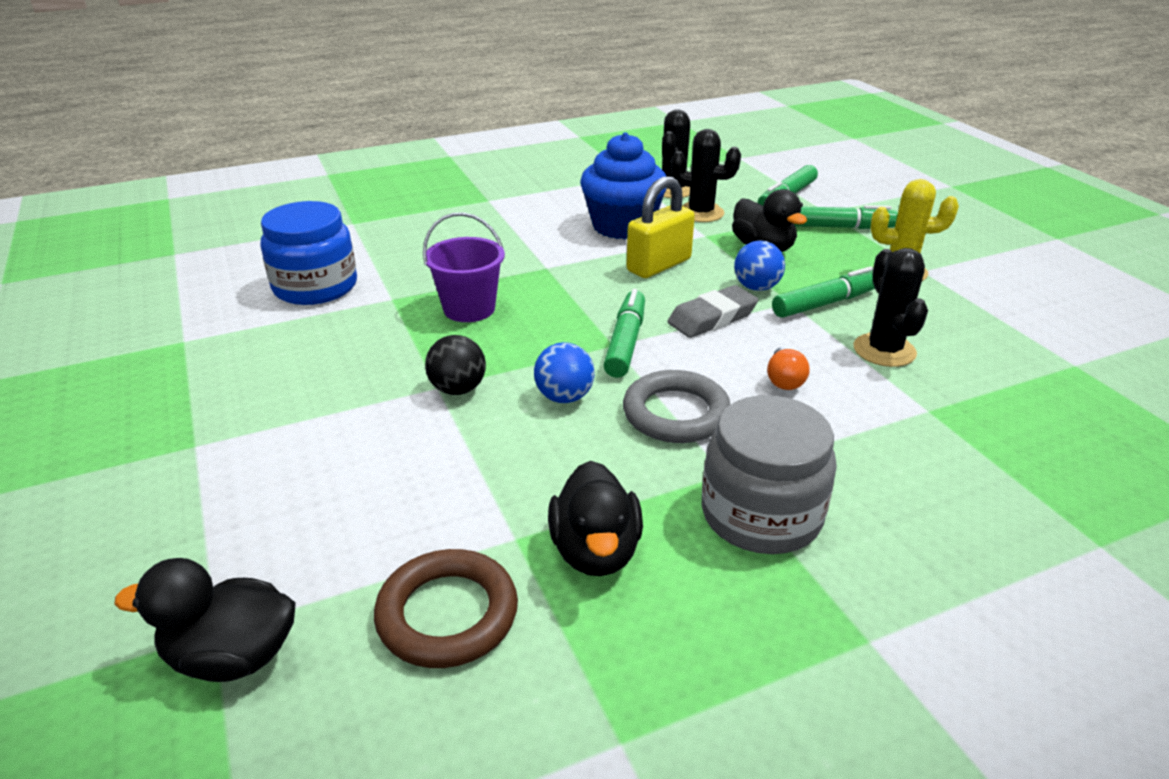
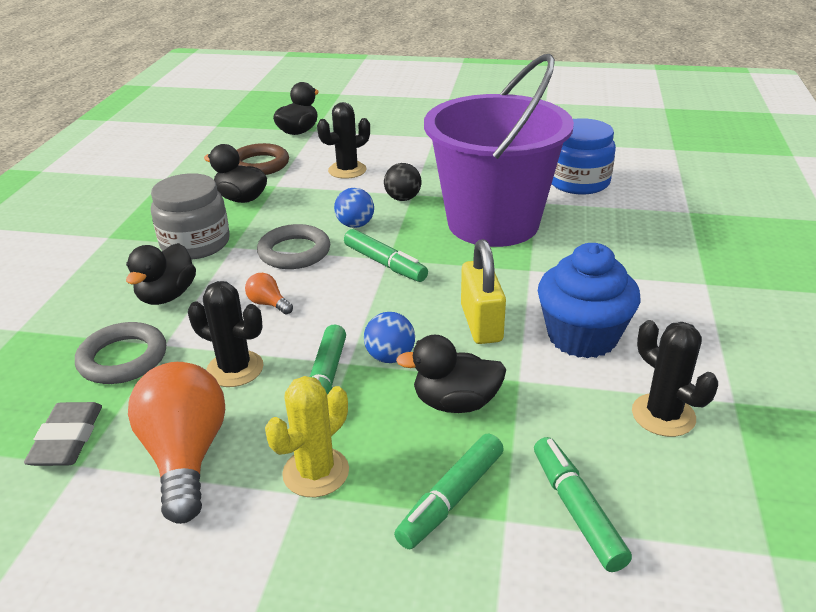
camera: 125 degrees right, 0 degrees up
purple bucket [423,212,505,322] -> purple bucket [424,54,574,247], size x2.30
grey eraser [668,285,758,338] -> grey eraser moved to [24,402,102,466]
black cactus [671,129,741,222] -> black cactus moved to [317,102,370,179]
none -> grey ring [75,322,166,384]
none -> black duck [126,243,196,305]
none -> orange light bulb [128,362,225,524]

